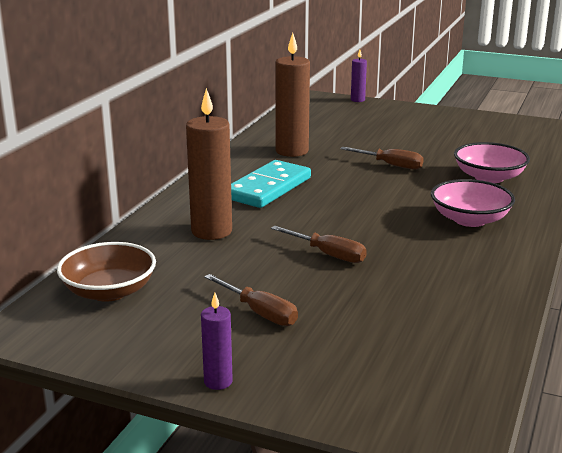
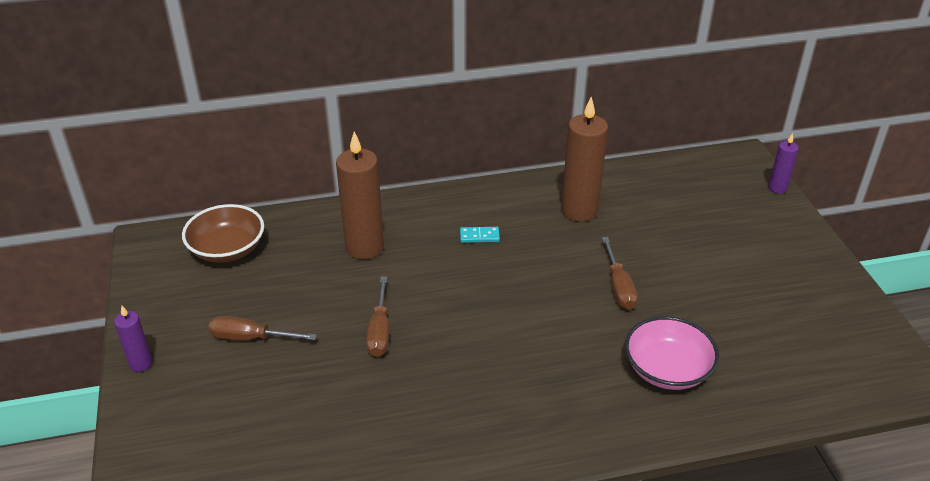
camera: 55 degrees right, 15 degrees up
brown screwdriver [204,274,298,326] -> brown screwdriver turned 90 degrees clockwise [208,316,317,340]
turquoise domino [231,160,311,208] -> turquoise domino [460,227,500,243], size x0.40
pink bowl [431,179,515,227] -> none

